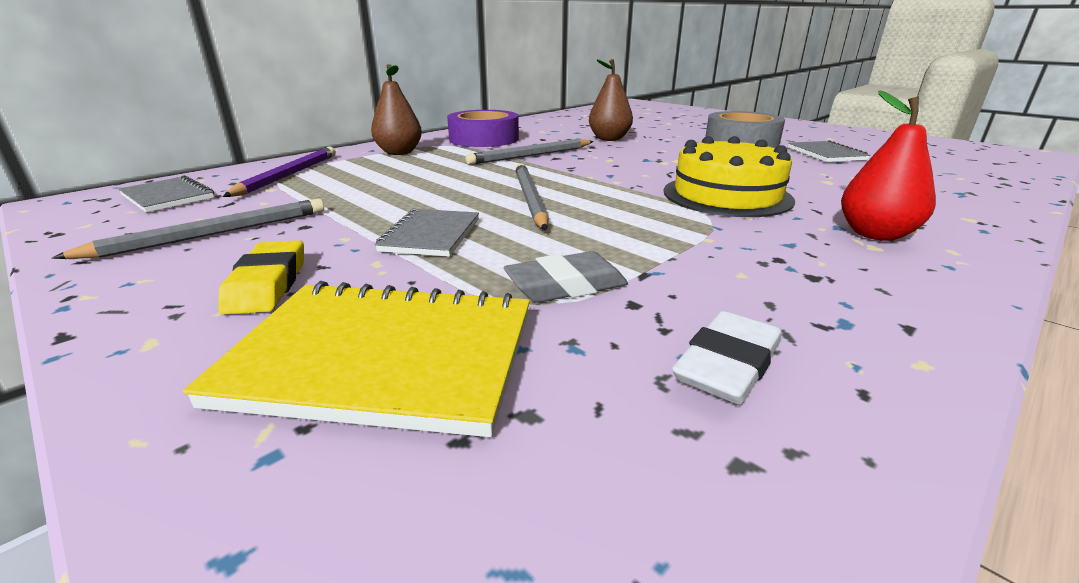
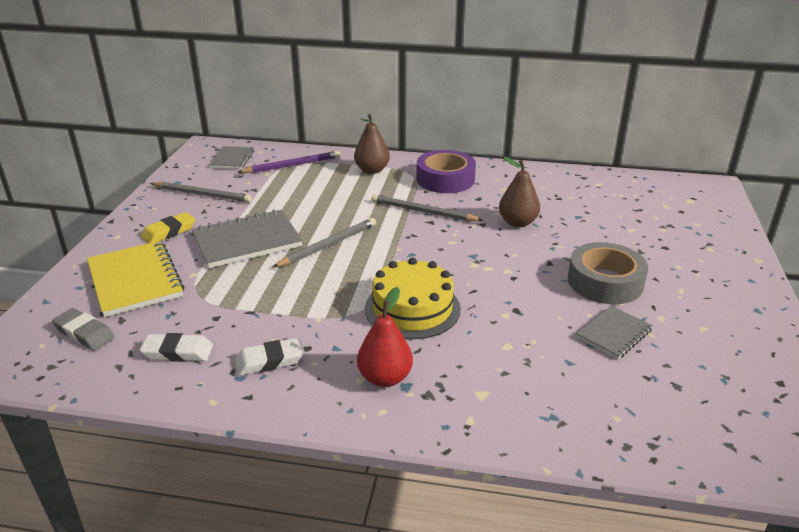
camera: 55 degrees right, 5 degrees up
grey notebook [375,209,479,257] -> grey notebook [192,209,303,268], size x1.73
grey eraser [504,251,628,303] -> grey eraser moved to [52,308,115,351]
none -> white eraser [235,338,304,376]

